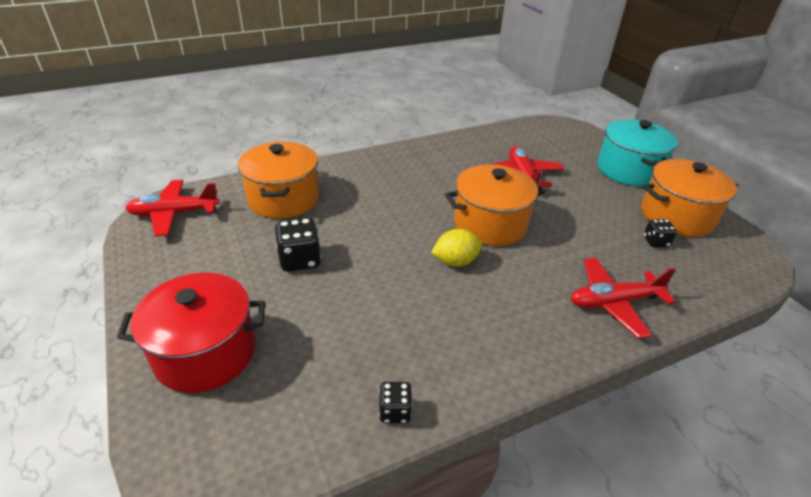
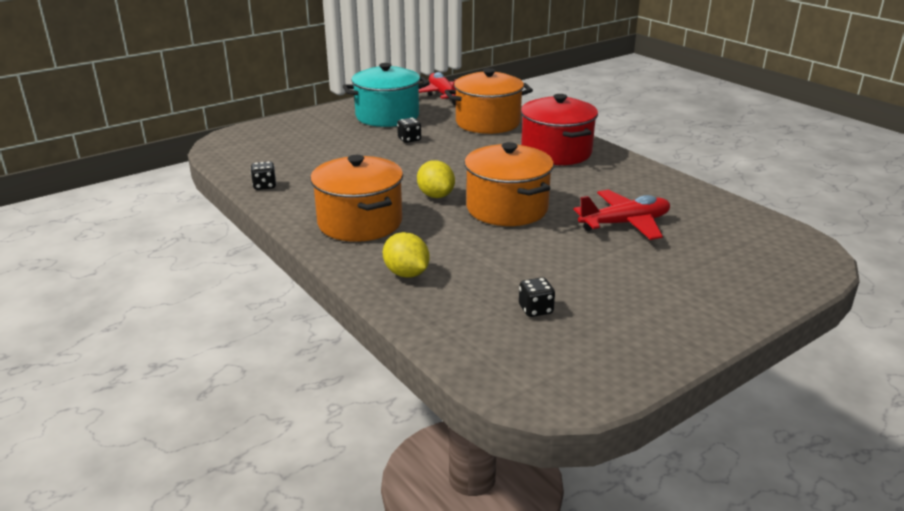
camera: 80 degrees right, 10 degrees down
red pot [117,273,265,393] -> red pot moved to [521,94,598,165]
black dice [275,218,321,272] -> black dice [397,118,421,143], size x0.60
red plane [571,258,676,339] -> yellow lemon [383,232,430,278]
turquoise pot [597,119,678,186] -> turquoise pot moved to [343,63,429,127]
orange pot [641,159,738,237] -> orange pot moved to [310,155,403,242]

